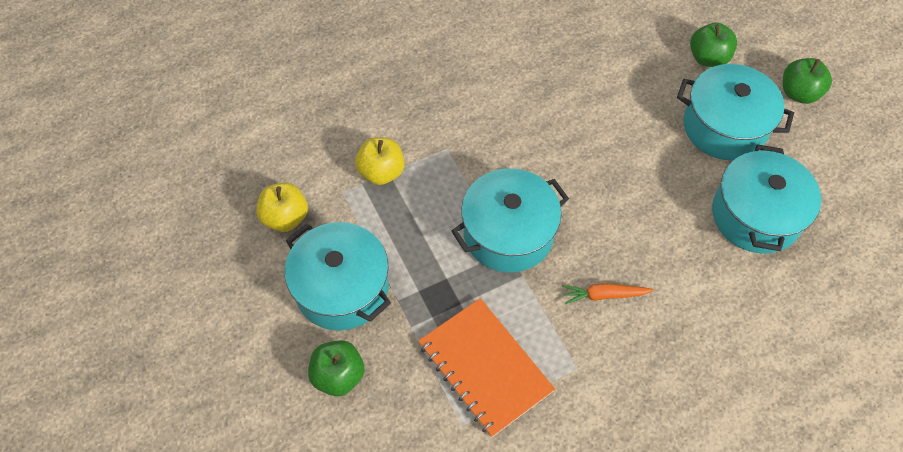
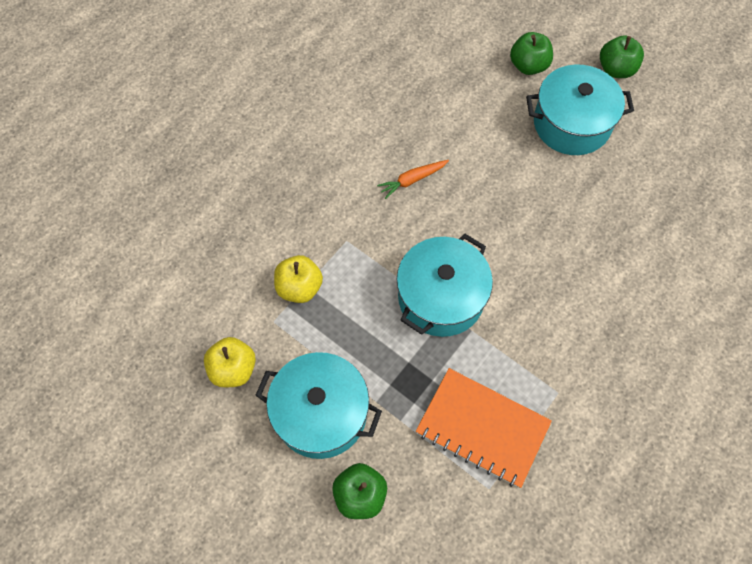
camera: 25 degrees left, 5 degrees up
orange carrot [562,283,654,305] -> orange carrot moved to [377,160,449,199]
turquoise pot [712,144,821,254] -> none

